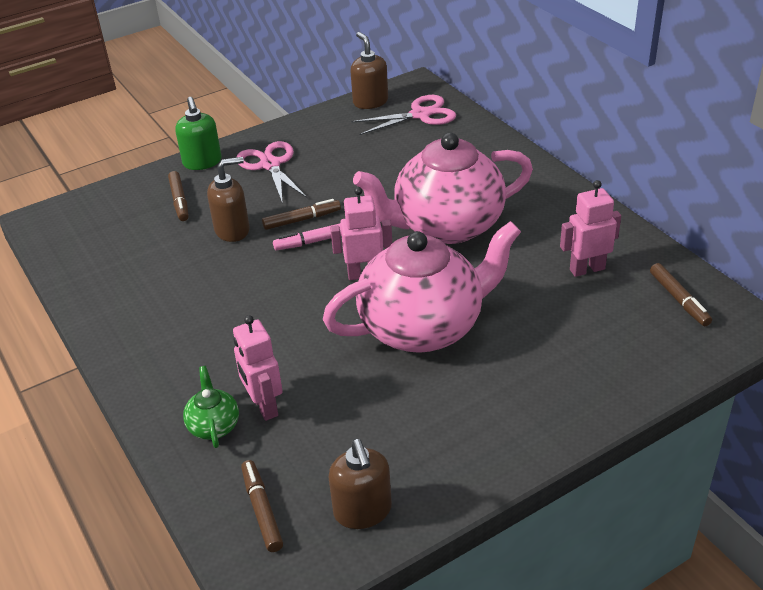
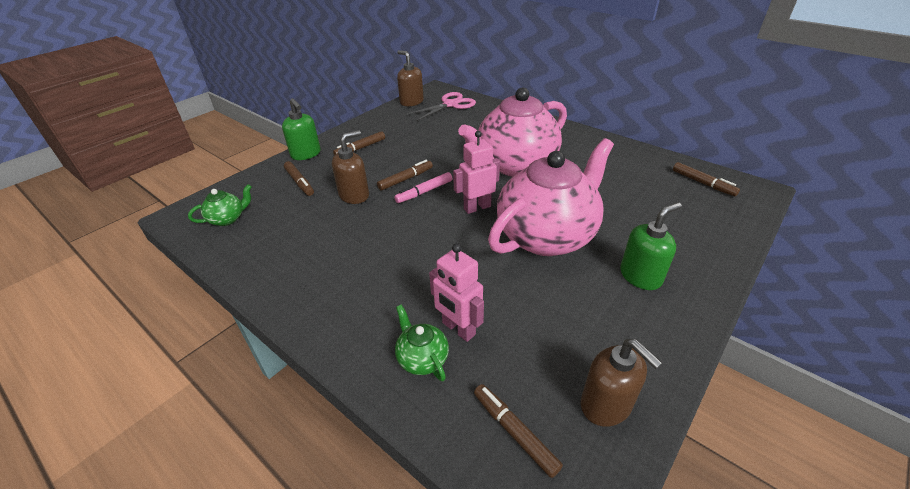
camera: 20 degrees left, 0 degrees up
pink scissors [237,141,308,204] -> brown marker [333,131,385,156]
pink robot [560,180,621,277] -> none
none -> green teapot [188,184,252,226]
none -> green soap dispenser [620,202,682,290]

